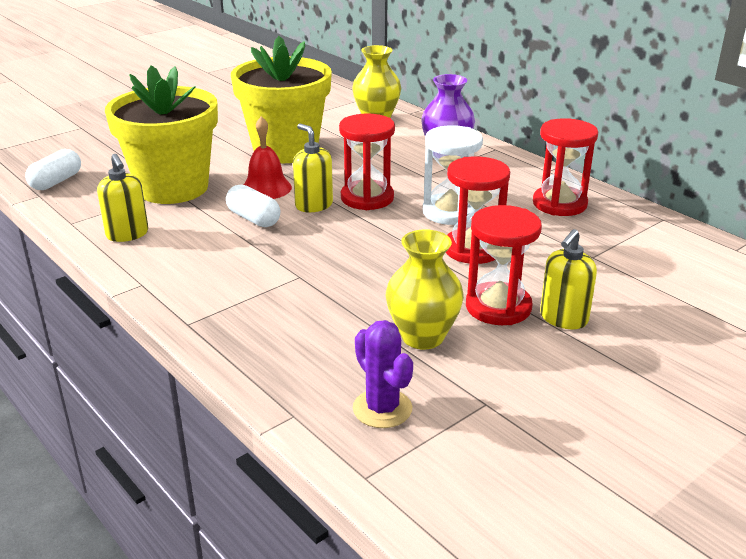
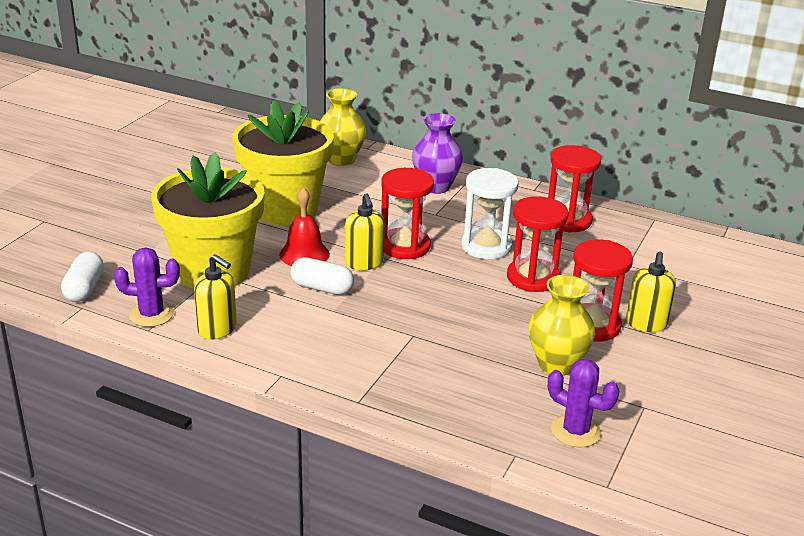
camera: 25 degrees left, 0 degrees up
yellow soap dispenser [293,123,333,212] -> yellow soap dispenser turned 135 degrees counterclockwise [345,193,384,270]
none -> purple cactus [114,247,180,327]

